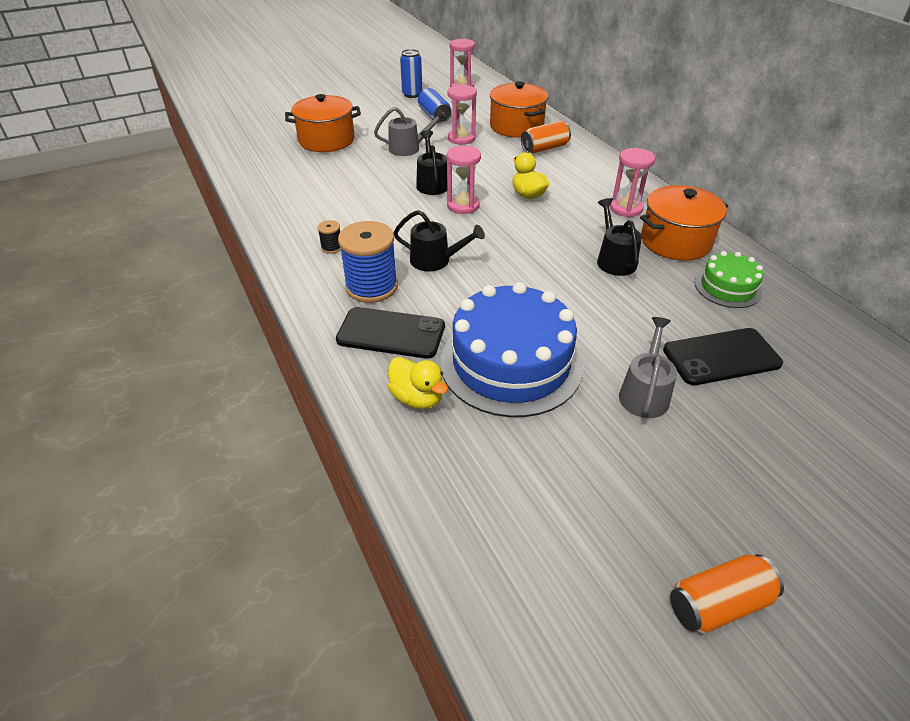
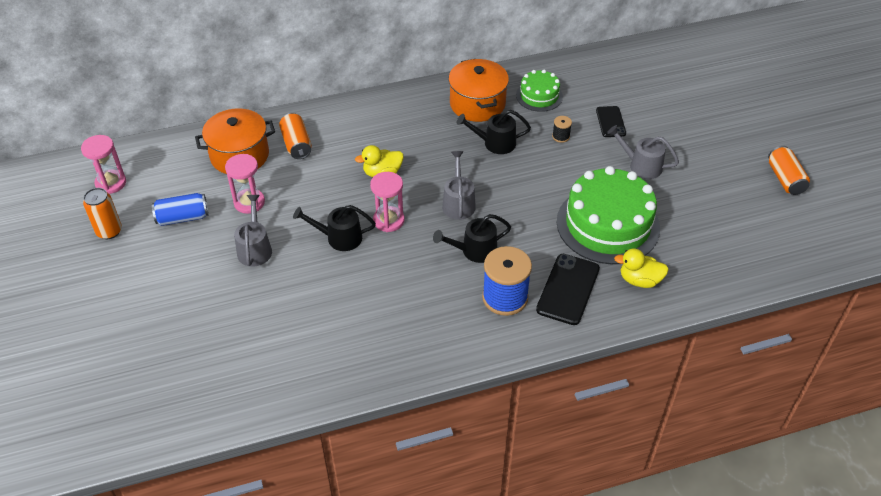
camera: 80 degrees left, 5 degrees up
orange pot [285,94,361,152] -> none
black spool [317,220,341,254] -> black spool moved to [552,116,572,143]
yellow duck [388,357,448,409] -> yellow duck turned 135 degrees counterclockwise [614,249,669,288]
black watering can [394,210,485,271] -> black watering can turned 135 degrees counterclockwise [433,214,511,263]
blue can [400,49,422,98] -> orange can [83,188,122,239]
blue cake [440,282,583,417] -> green cake [557,166,660,264]
pink hourglass [610,148,655,217] -> none
black phone [663,328,783,385] -> black phone [596,106,626,137], size x0.62
none -> grey watering can [442,151,476,220]

